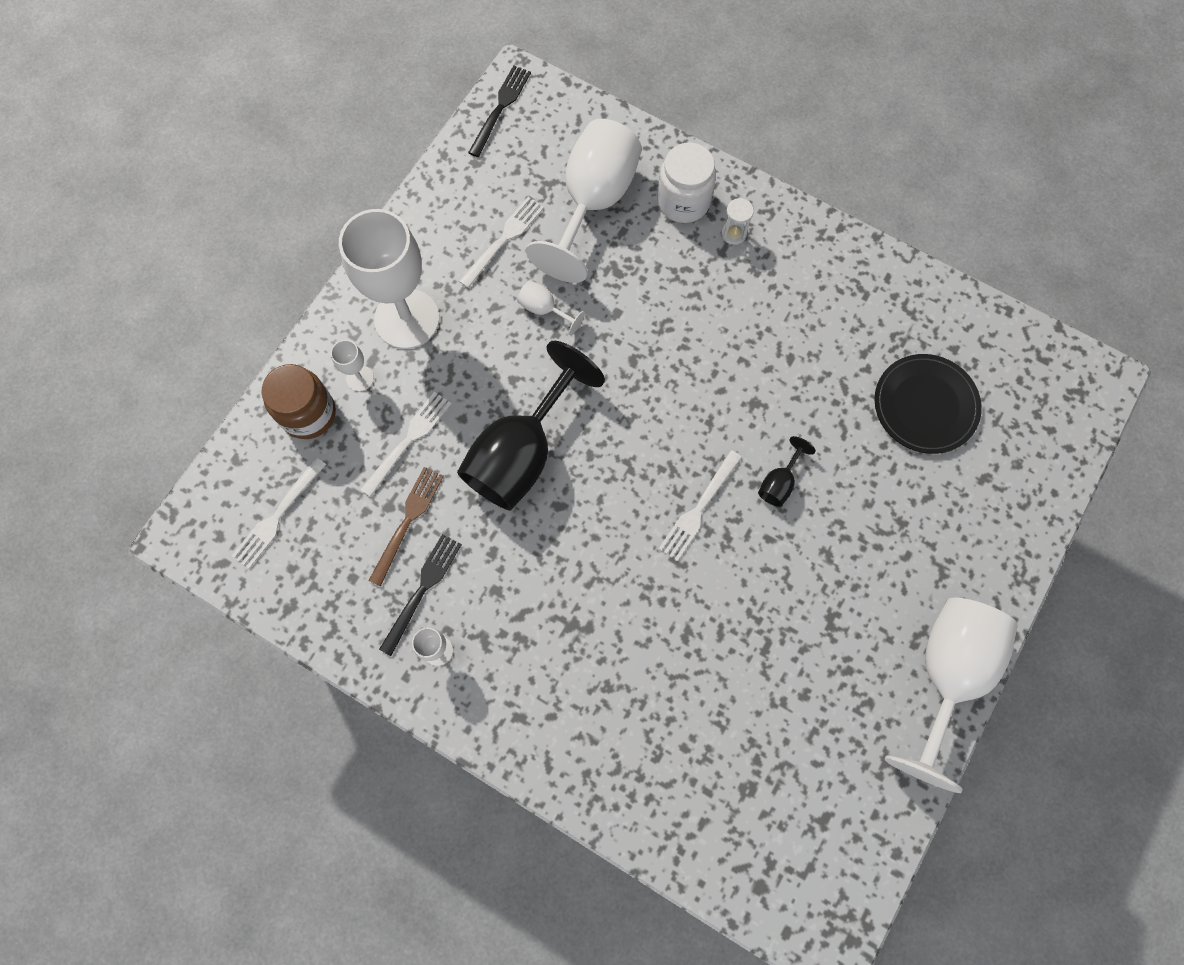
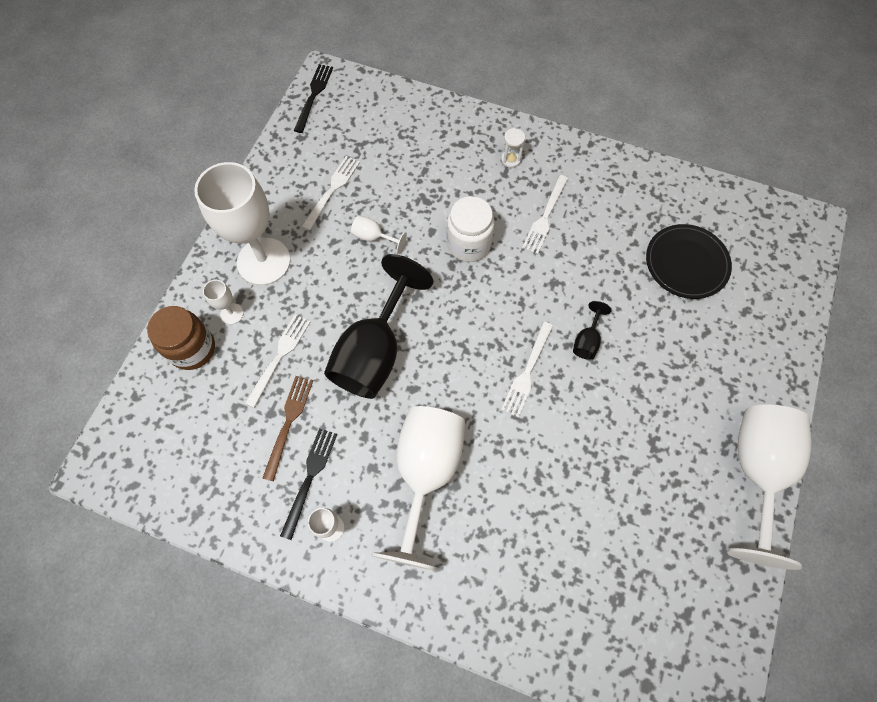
camera: 10 degrees left, 5 degrees down
white fork [232,457,326,569] -> white fork moved to [522,175,568,254]
white goblet [526,119,642,283] -> white goblet moved to [371,406,465,571]
white jar [657,142,716,223] -> white jar moved to [447,196,495,262]

